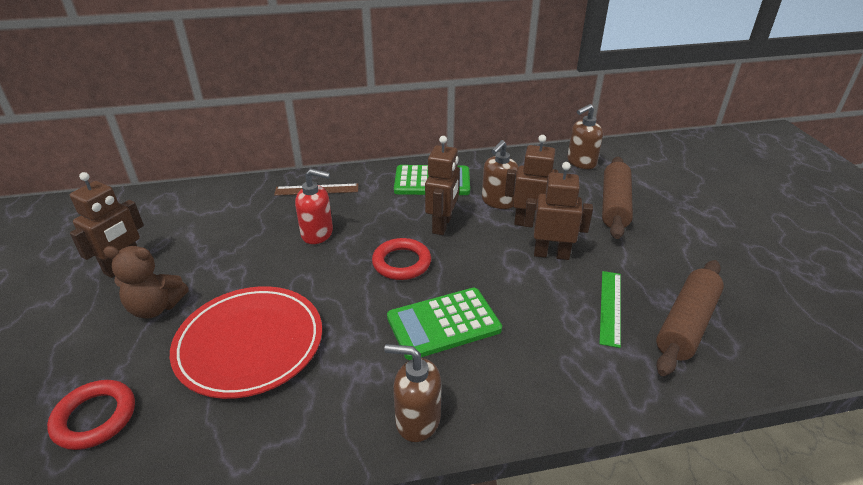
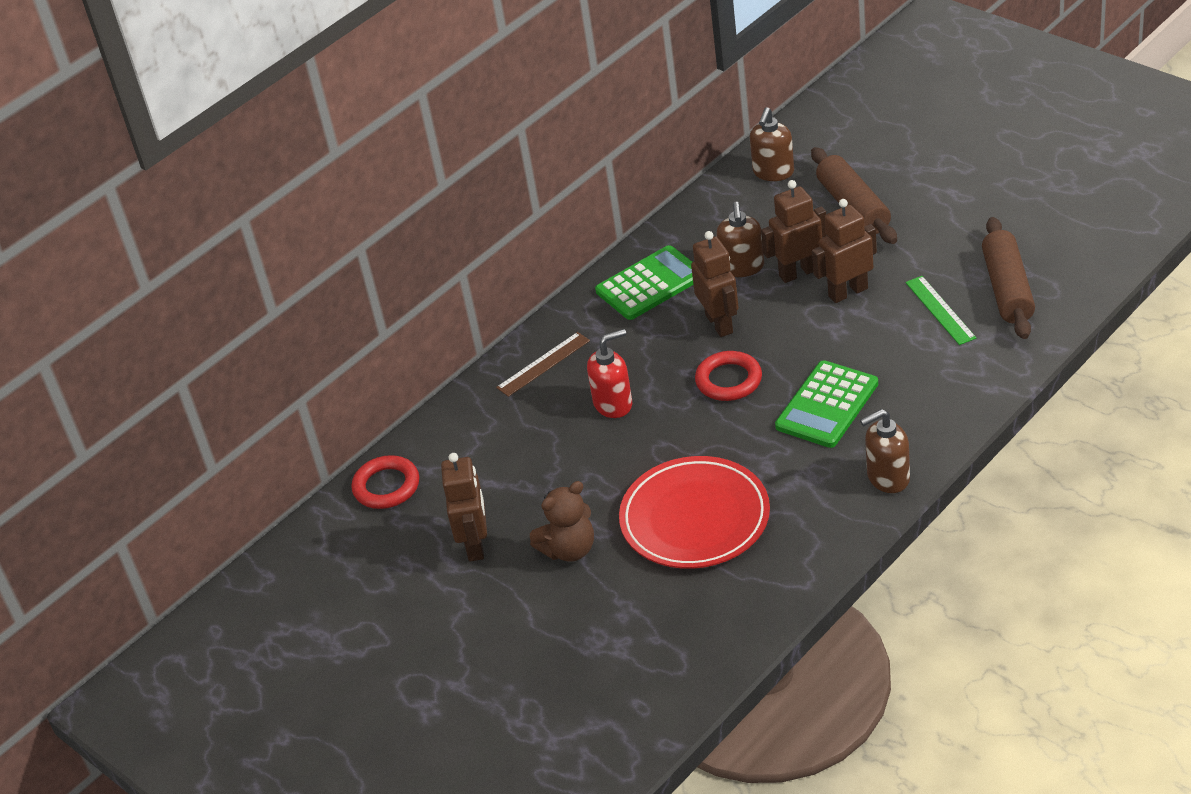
camera: 30 degrees left, 5 degrees up
red ring [47,380,135,450] -> red ring moved to [352,455,419,509]

